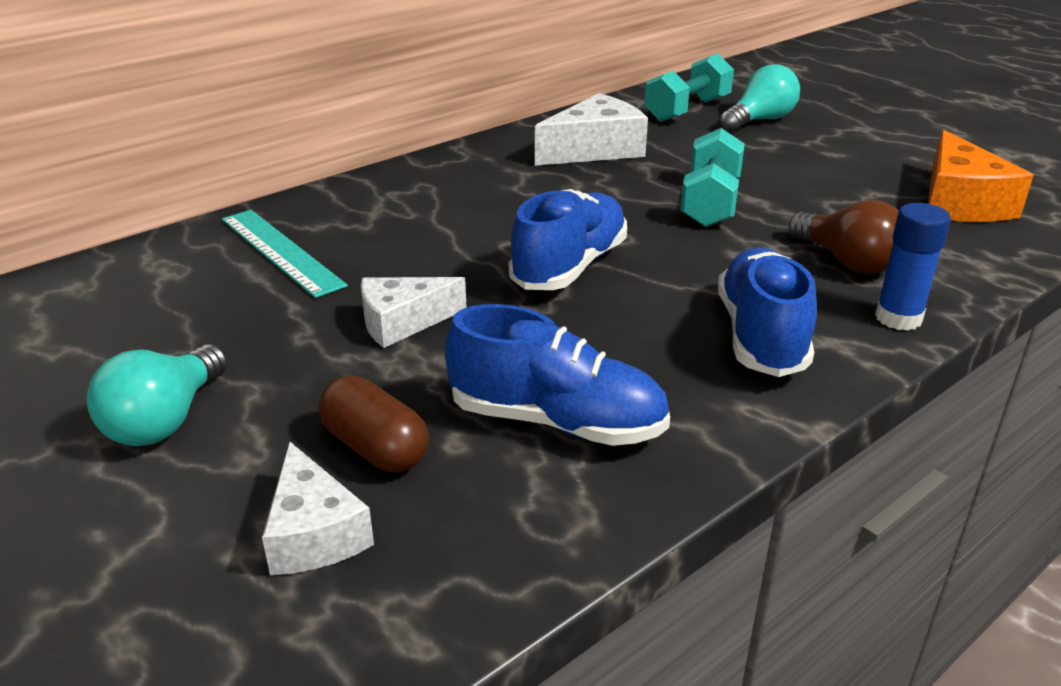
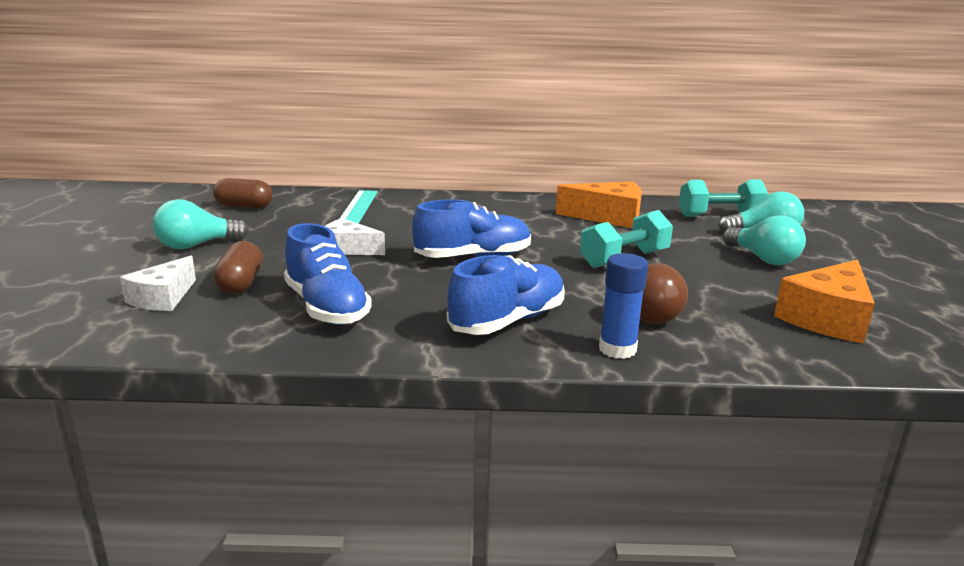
camera: 40 degrees right, 10 degrees down
white cheese [535,93,648,166] -> orange cheese [556,182,642,228]
none -> brown capsule [213,178,273,208]
none -> turquoise light bulb [723,215,806,265]

